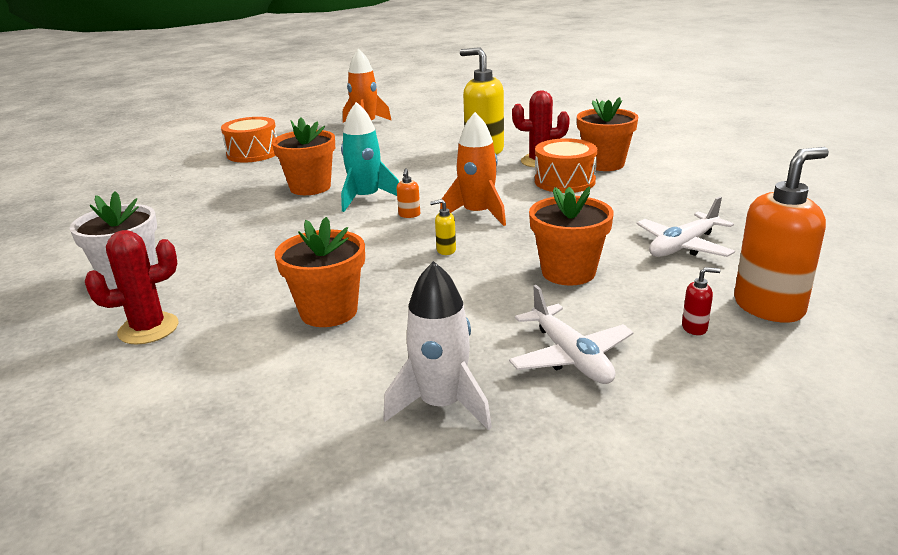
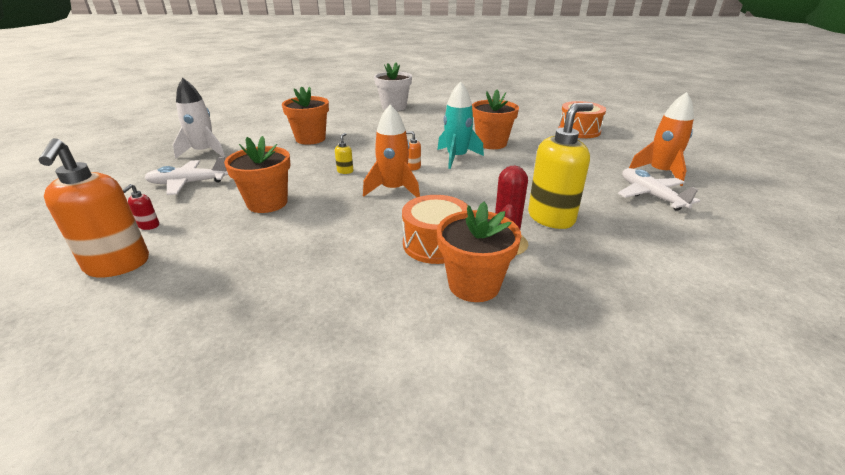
camera: 105 degrees right, 5 degrees up
red cactus [85,230,178,345] -> none
white plane [637,197,735,257] -> white plane moved to [618,168,700,211]

